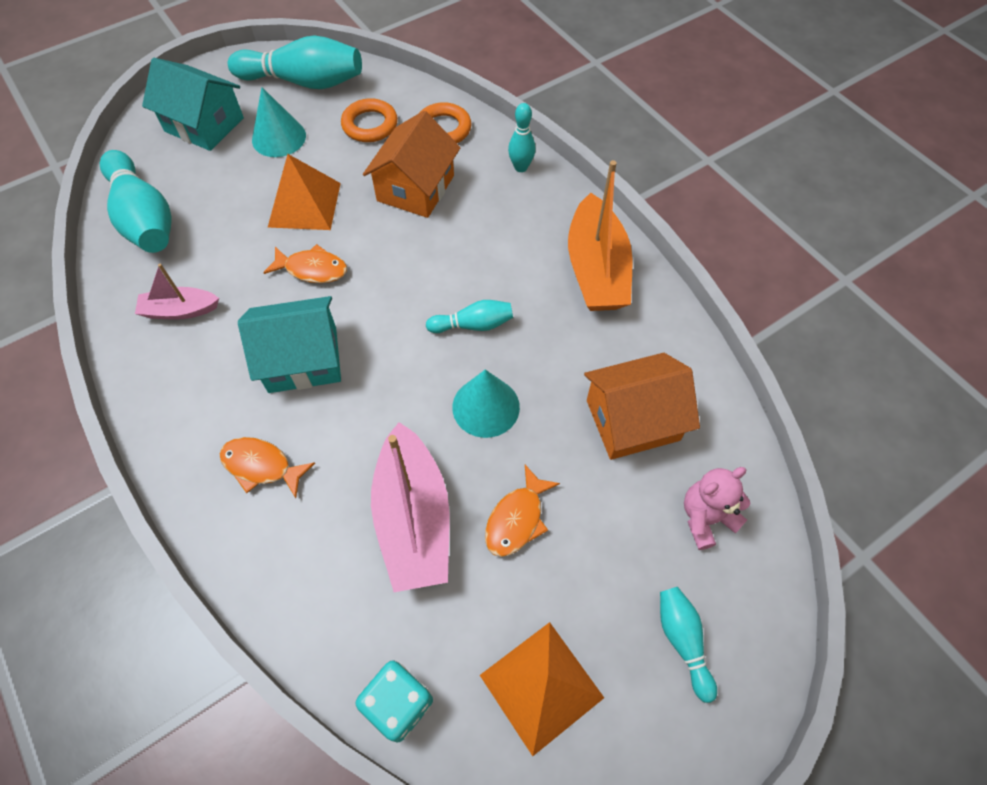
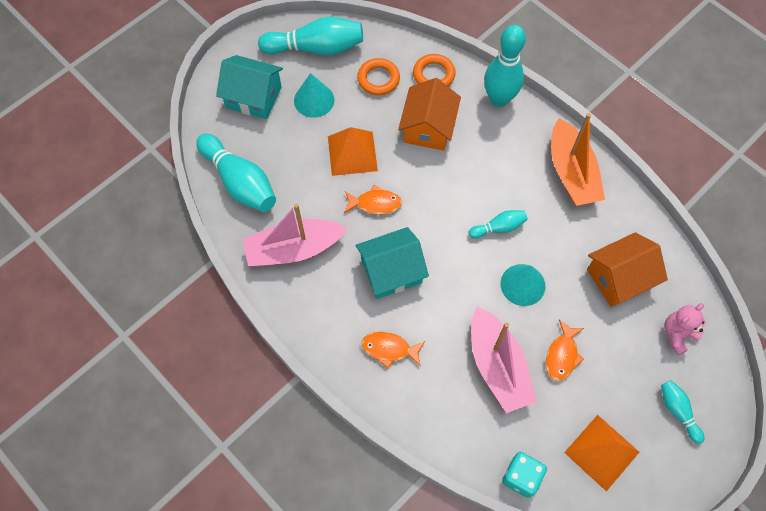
camera: 10 degrees left, 5 degrees up
pink boat [135,264,219,320] -> pink boat [242,204,347,266], size x1.81
turquoise bowling pin [508,103,535,172] -> turquoise bowling pin [484,25,526,107], size x1.94

